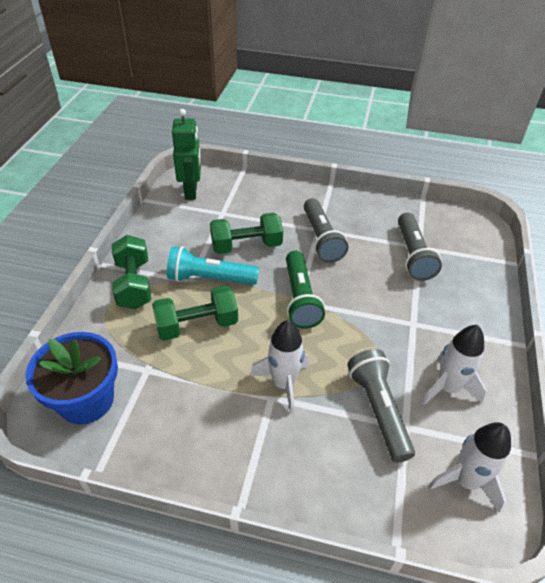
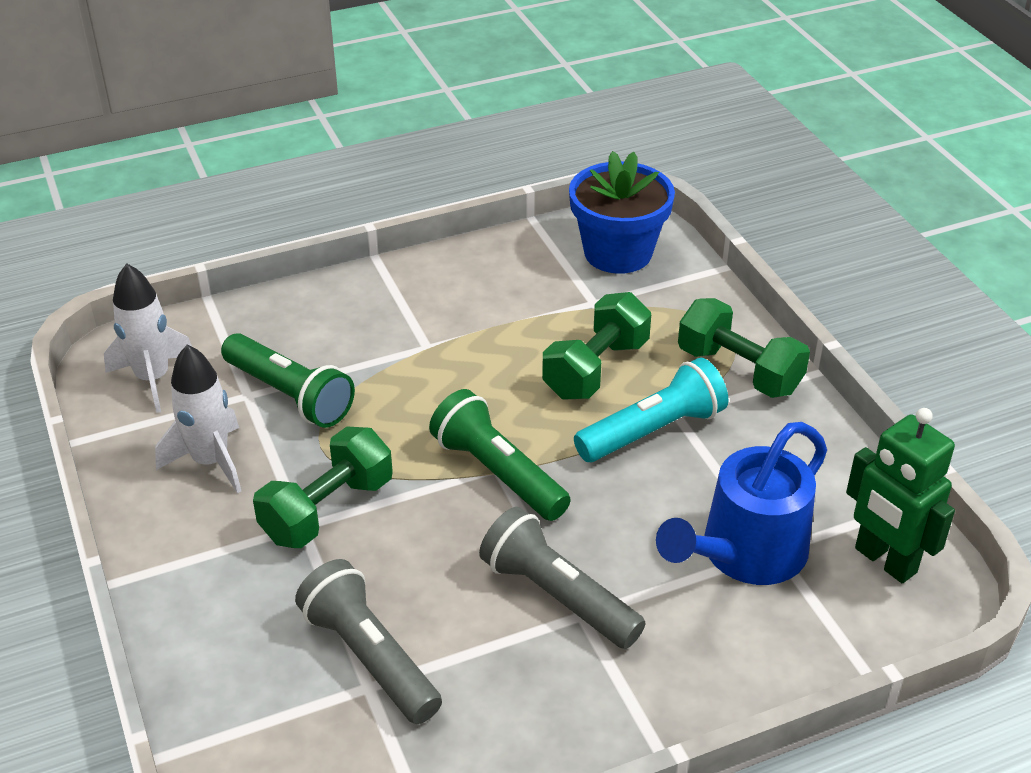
camera: 145 degrees right, 5 degrees down
green dumbbell [210,212,283,254] -> green dumbbell moved to [253,427,393,548]
white rocket [250,320,309,415] -> none
grey flashlight [347,349,415,463] -> green flashlight [221,333,355,428]
none -> blue watering can [656,422,827,585]

